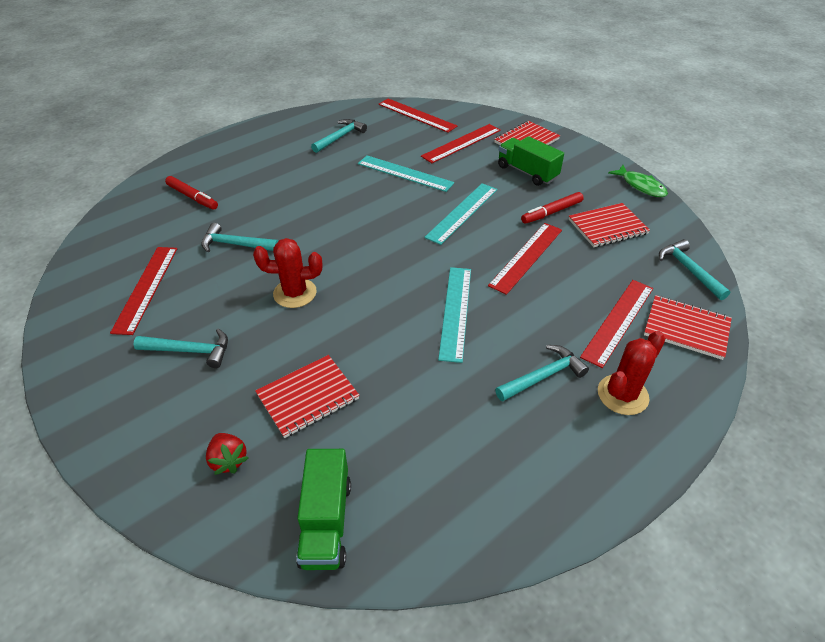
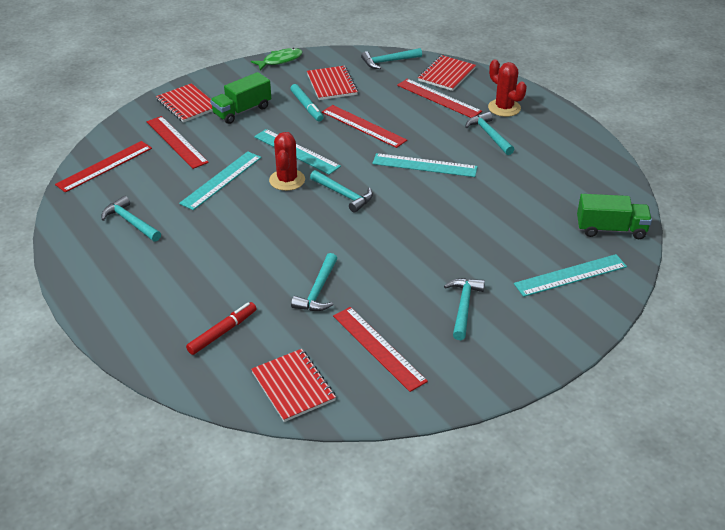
camera: 85 degrees left, 5 degrees down
red ruler [110,247,177,335] -> red ruler turned 45 degrees clockwise [333,307,428,392]
red strawberry [206,433,248,475] -> turquoise ruler [514,254,627,297]
red cactus [253,238,322,308] -> red cactus moved to [269,132,305,191]
red notebook [255,355,360,438] -> red notebook moved to [251,349,336,422]
red marker [521,192,584,224] -> turquoise marker [290,84,323,122]
none -> turquoise hammer [310,170,373,213]

